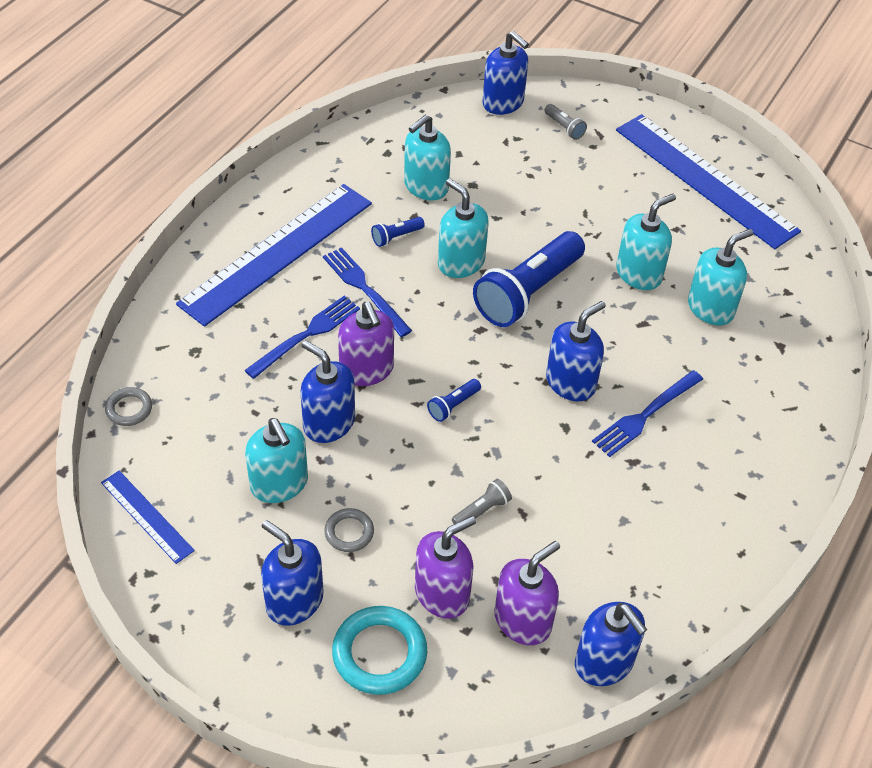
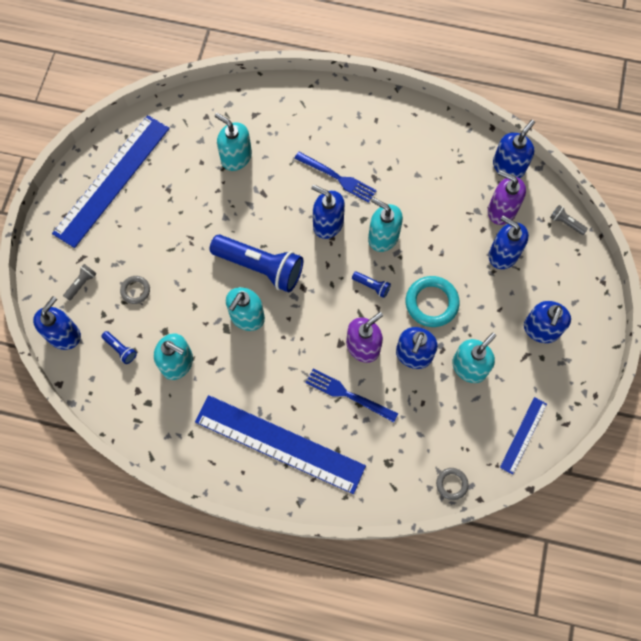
camera: 105 degrees left, 20 degrees up
blue fork [323,247,412,337] -> none
grey ring [324,508,374,552] -> grey ring moved to [120,276,150,304]
turquoise ring [332,606,427,695] -> turquoise ring moved to [406,276,460,327]
blue flashlight [371,217,425,247] -> blue flashlight moved to [101,331,137,364]
purple soap dispenser [415,516,476,619] -> blue soap dispenser [489,215,529,269]
grey flashlight [452,479,512,524] -> grey flashlight moved to [550,205,588,235]
turquoise soap dispenser [616,194,676,290] -> turquoise soap dispenser moved to [368,198,403,252]

